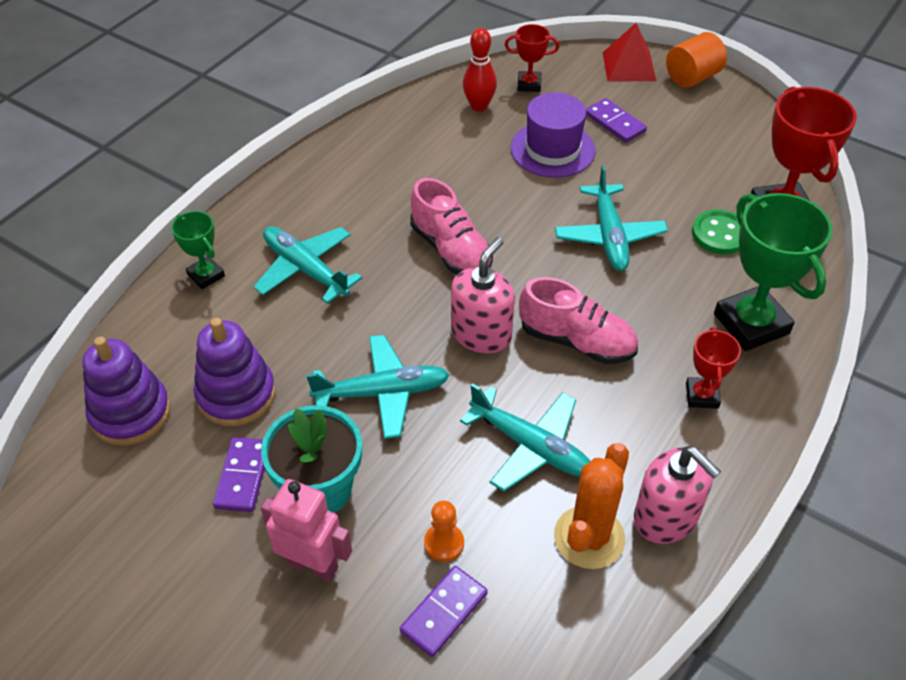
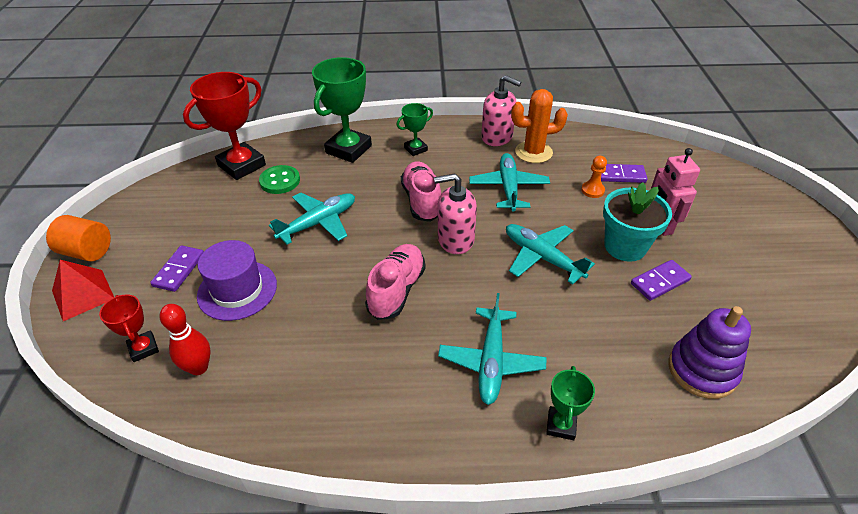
camera: 125 degrees left, 5 degrees down
purple stacking toy [194,318,276,426] -> none
pink soap dispenser [634,446,721,544] -> pink soap dispenser turned 105 degrees clockwise [481,75,521,146]
red trophy [686,327,741,409] -> green trophy [397,103,433,156]

